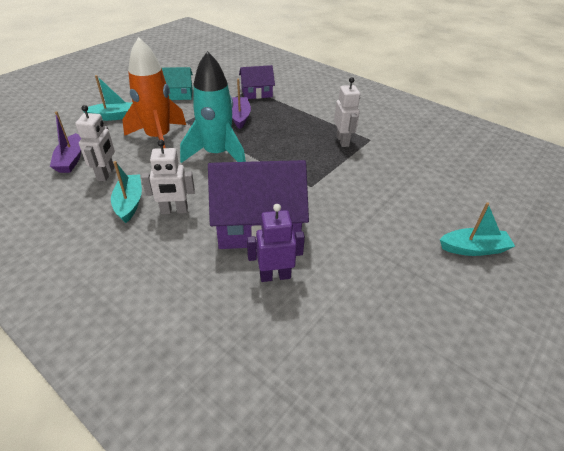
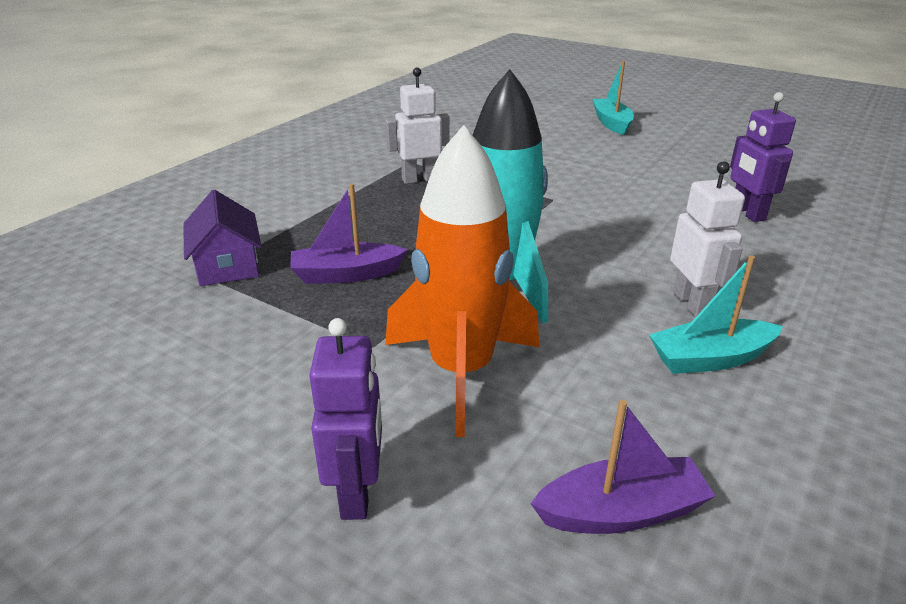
camera: 95 degrees left, 10 degrees down
white robot [75,105,115,181] -> none
turquoise boat [82,75,133,121] -> purple robot [309,318,382,520]
turquoise house [162,67,193,100] -> none
purple house [208,160,309,249] -> none

